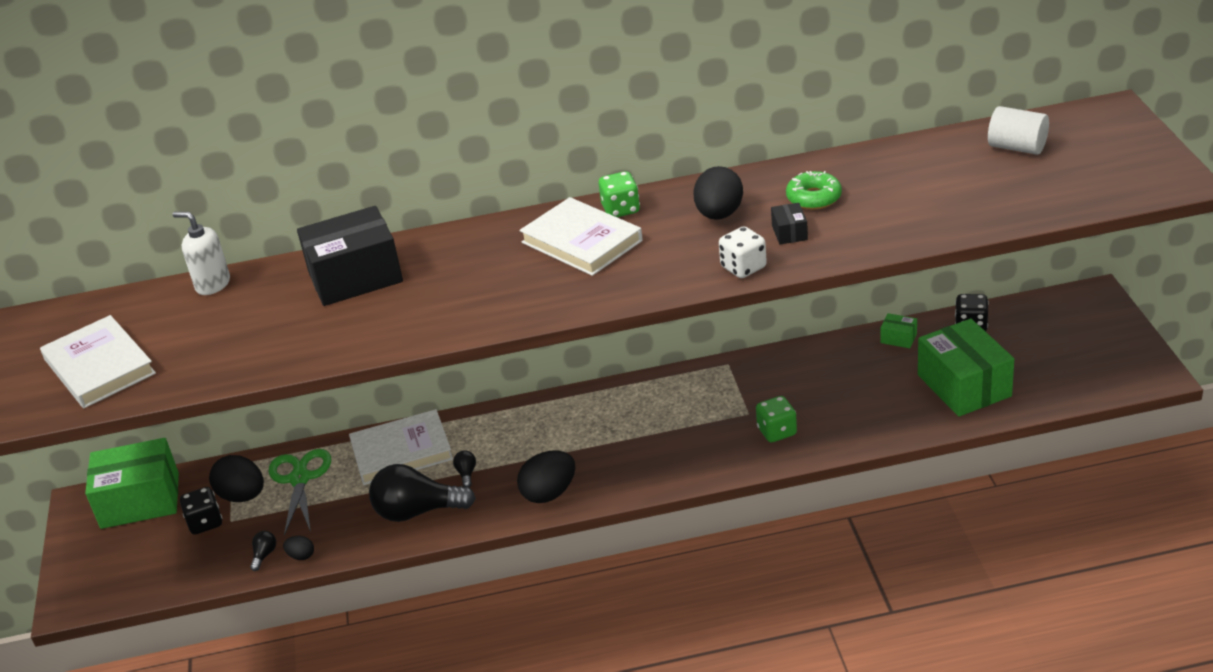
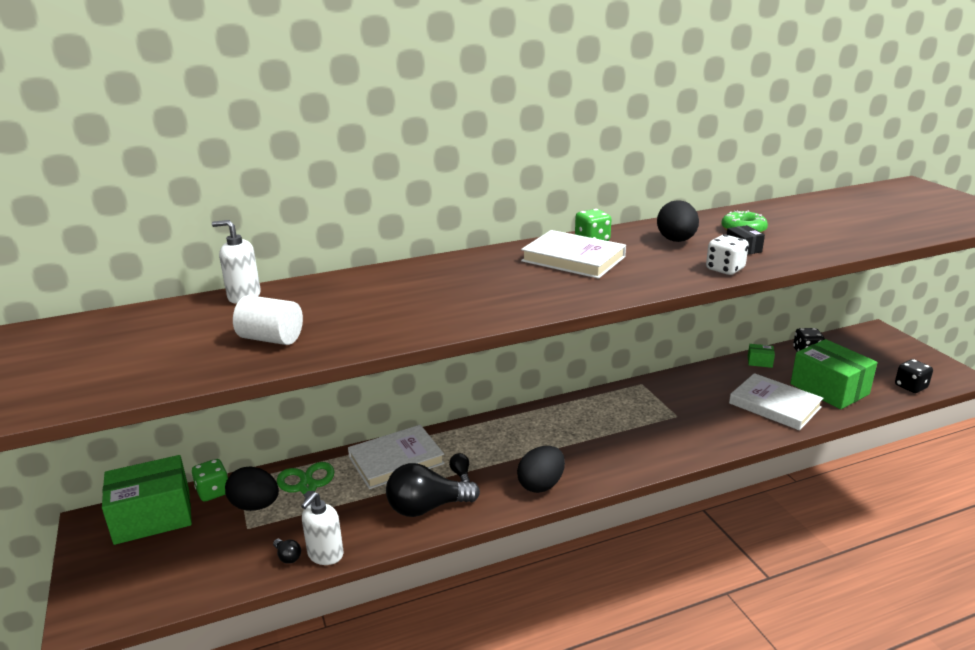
camera: 15 degrees left, 10 degrees down
white book [40,315,156,408] -> white book moved to [729,373,824,431]
black dice [180,487,222,535] -> black dice moved to [895,359,933,393]
black light bulb [250,531,276,571] -> black light bulb turned 135 degrees clockwise [273,539,301,564]
black egg [283,536,314,560] -> white soap dispenser [301,492,343,565]
black box [297,206,403,306] -> none
green dice [756,396,797,442] -> green dice moved to [192,459,228,502]
white cylinder [988,106,1049,155] -> white cylinder moved to [233,295,303,345]

